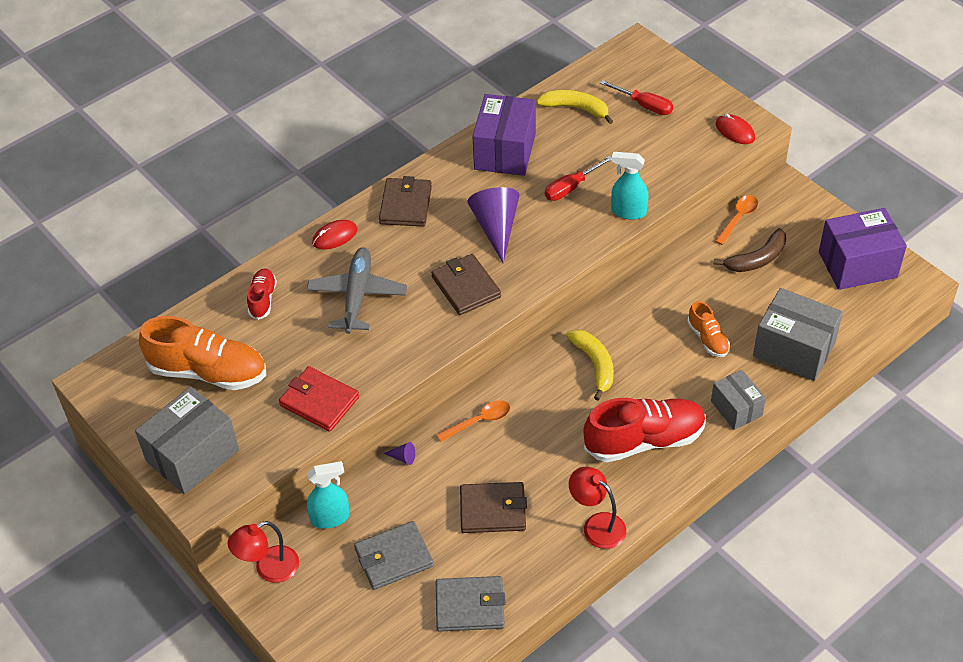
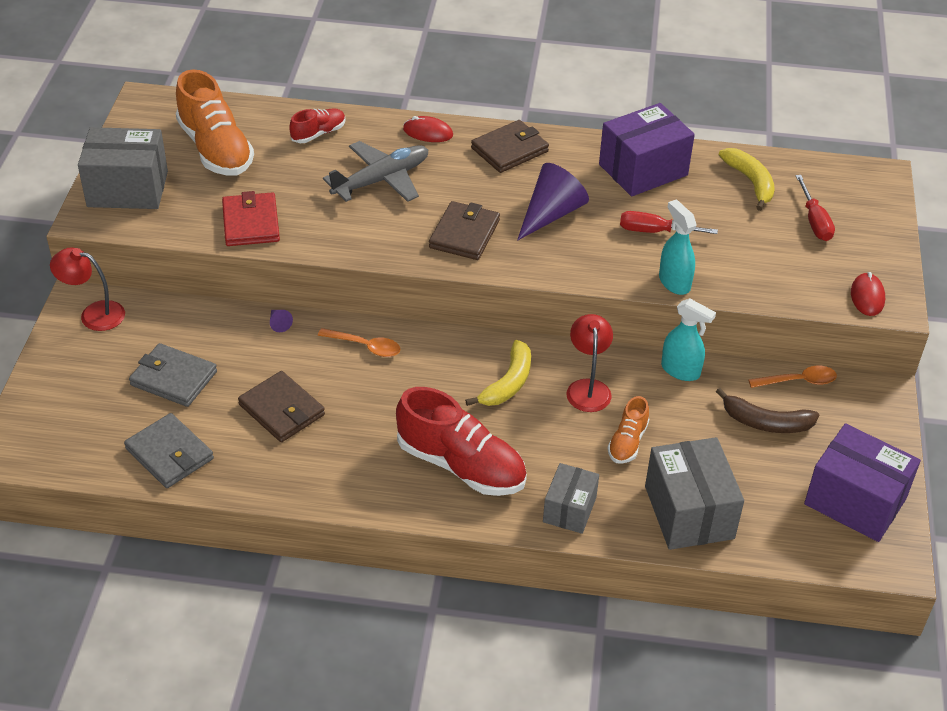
camera: 45 degrees right, 5 degrees down
turquoise spray bottle [307,461,350,529] -> turquoise spray bottle moved to [661,298,716,381]
red lamp [569,467,626,549] -> red lamp moved to [566,314,613,412]

